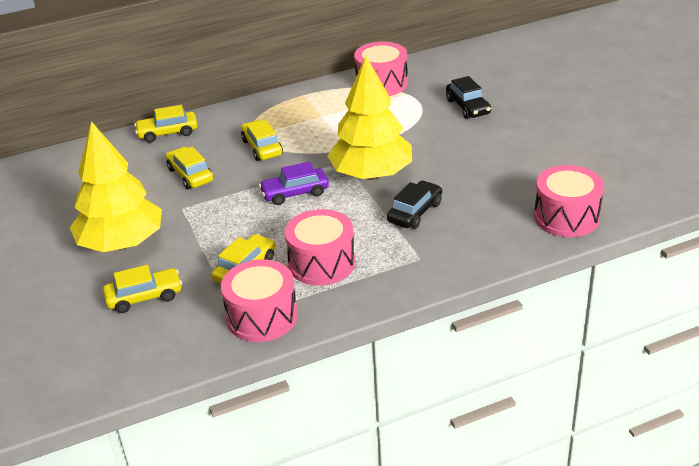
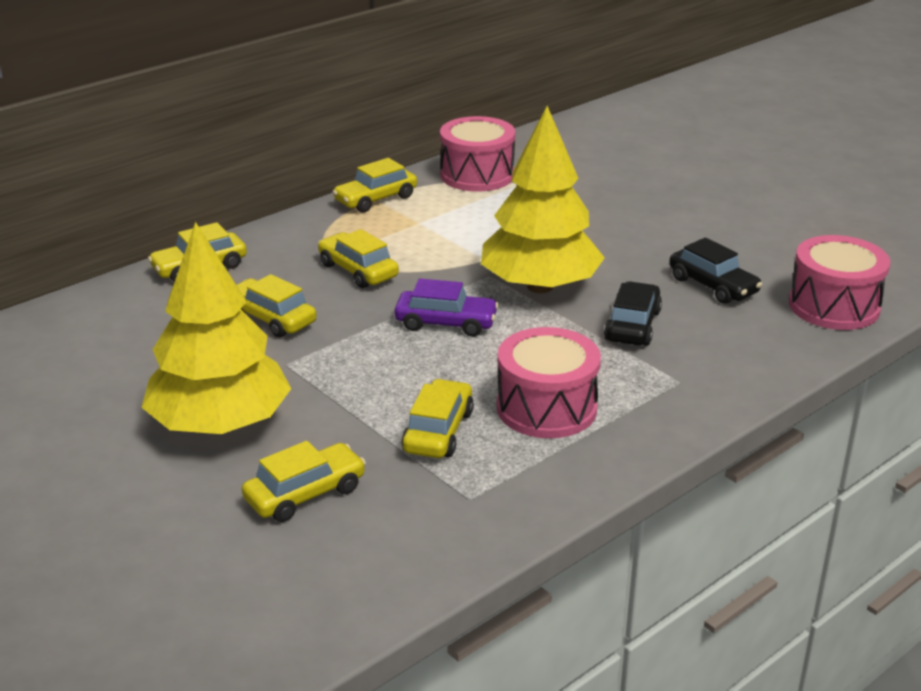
camera: 20 degrees left, 5 degrees down
pink drum [221,259,298,342] -> none
purple car [259,161,329,205] -> purple car turned 135 degrees counterclockwise [395,278,499,337]
black car [446,76,491,119] -> black car moved to [669,237,762,304]
none -> yellow car [333,158,417,213]

